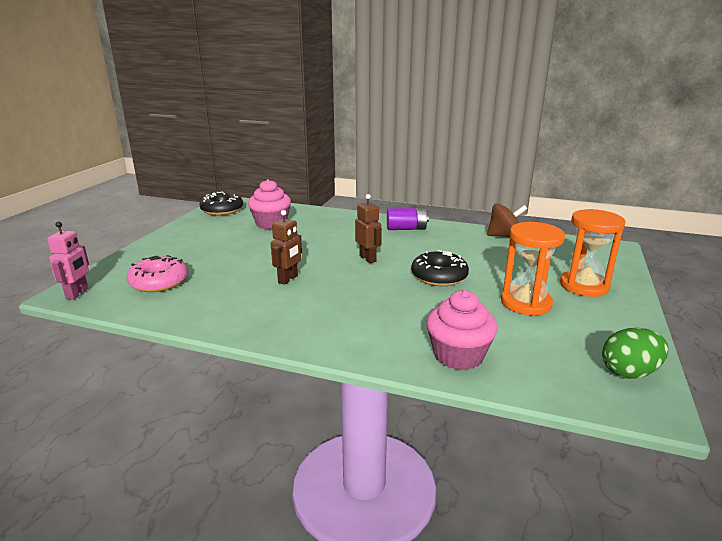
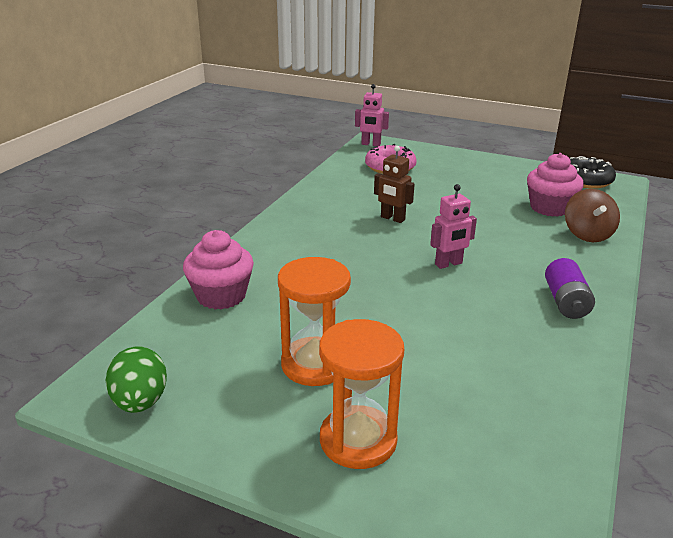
camera: 95 degrees right, 5 degrees up
brown robot [355,194,382,263] -> pink robot [430,184,477,269]
black donut [411,250,469,286] -> none
brown spinning top [487,203,527,237] -> brown spinning top moved to [565,189,620,242]

